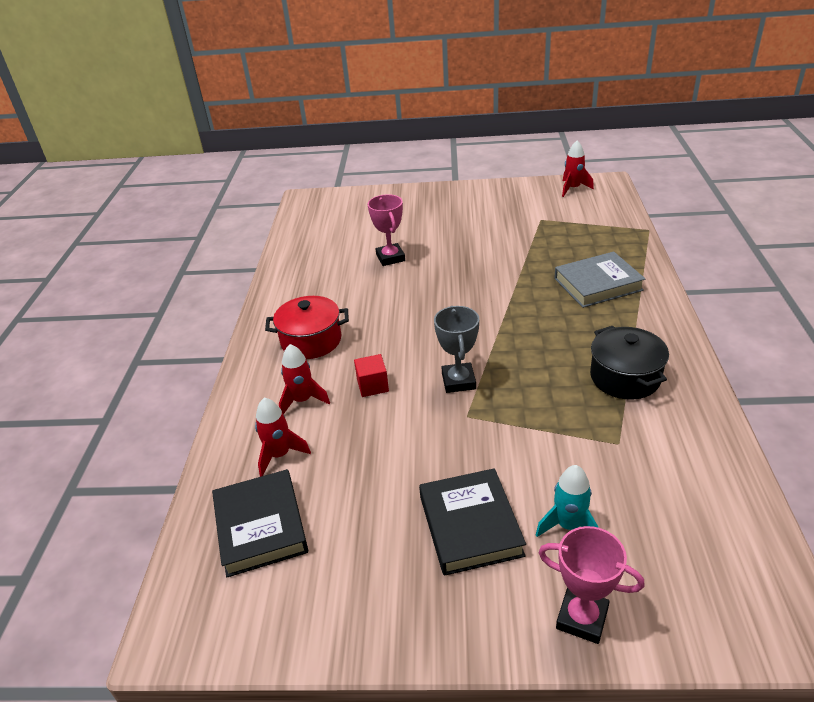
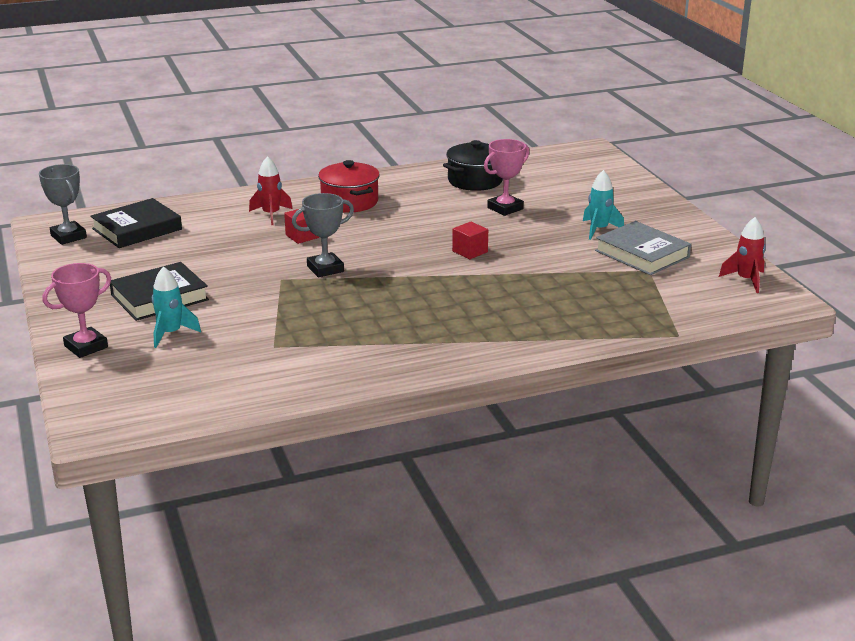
camera: 65 degrees right, 10 degrees down
red rocket [255,397,311,477] -> none
pink trophy [538,526,645,644] -> pink trophy turned 45 degrees clockwise [43,263,111,358]
grey book [554,252,645,308] -> grey book moved to [595,221,691,275]
black pot [590,326,669,400] -> black pot moved to [443,140,503,191]
none -> grey trophy [39,164,87,245]
none -> red cube [452,222,488,259]
none -> turquoise rocket [583,170,624,240]

